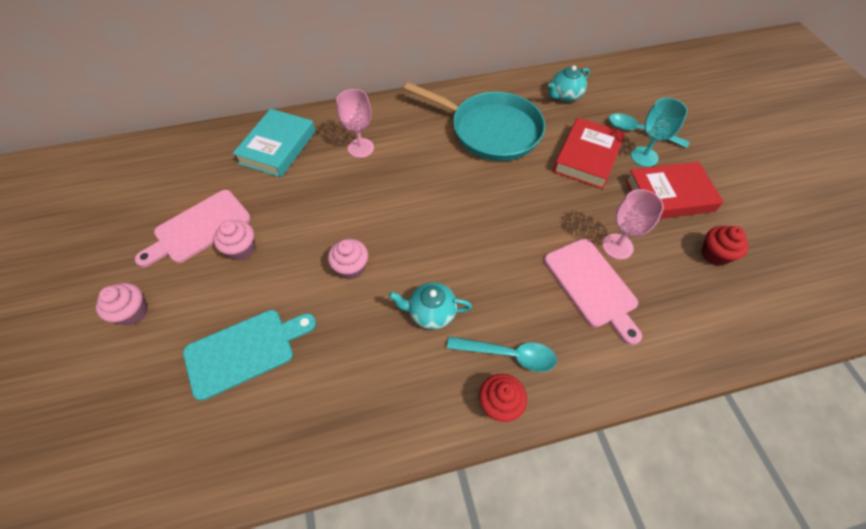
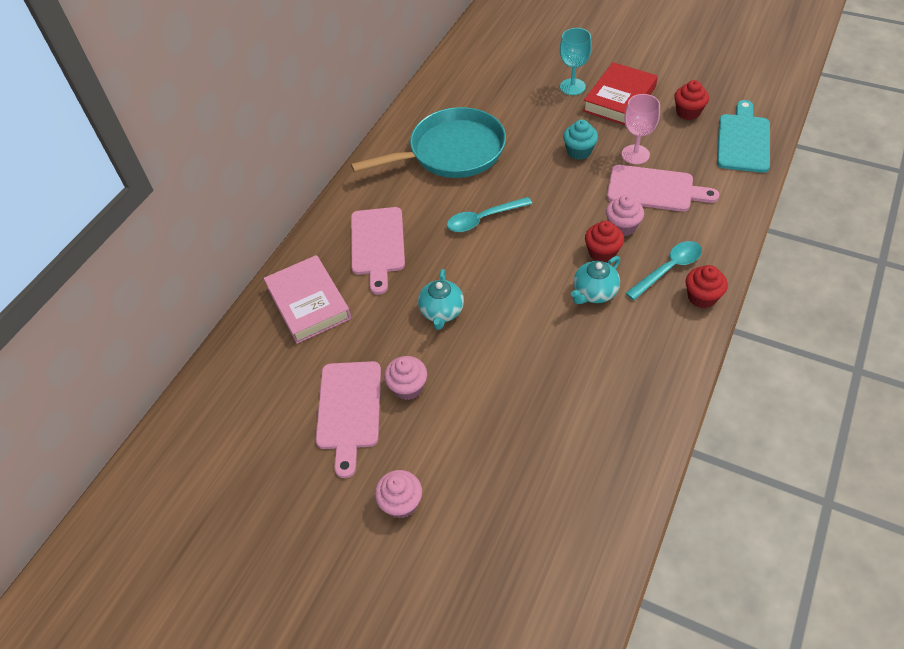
camera: 45 degrees left, 5 degrees down
turquoise cutting board [183,310,316,401] -> turquoise cutting board moved to [717,100,770,173]
turquoise book [233,109,316,177] -> pink book [264,255,351,344]
pink cupcake [328,239,368,279] -> pink cupcake moved to [606,195,644,236]
pink goblet [336,89,374,158] -> pink cutting board [351,207,405,295]
turquoise teapot [548,65,590,102] -> turquoise teapot moved to [418,269,464,330]
red book [553,118,626,189] -> none
turquoise spoon [609,113,690,148] -> turquoise spoon moved to [447,197,532,232]
none -> turquoise cupcake [563,119,598,160]
none -> red cupcake [585,221,624,262]

